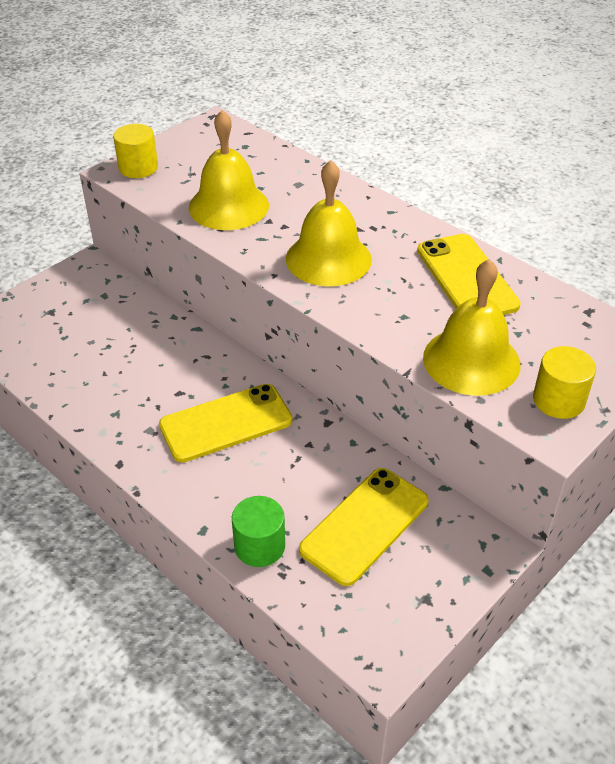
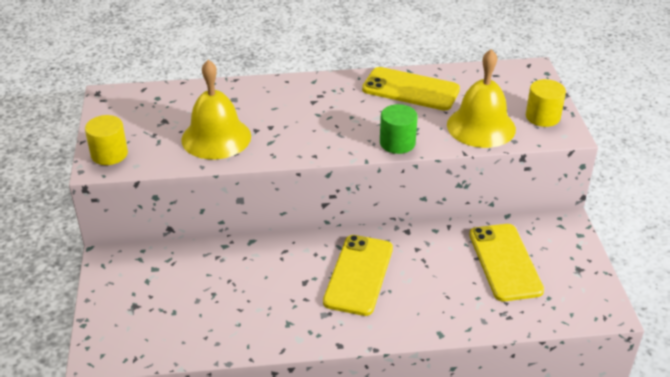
camera: 50 degrees left, 5 degrees down
green cylinder [232,496,285,567] -> green cylinder moved to [380,104,418,154]
yellow bell [286,160,372,286] -> none

